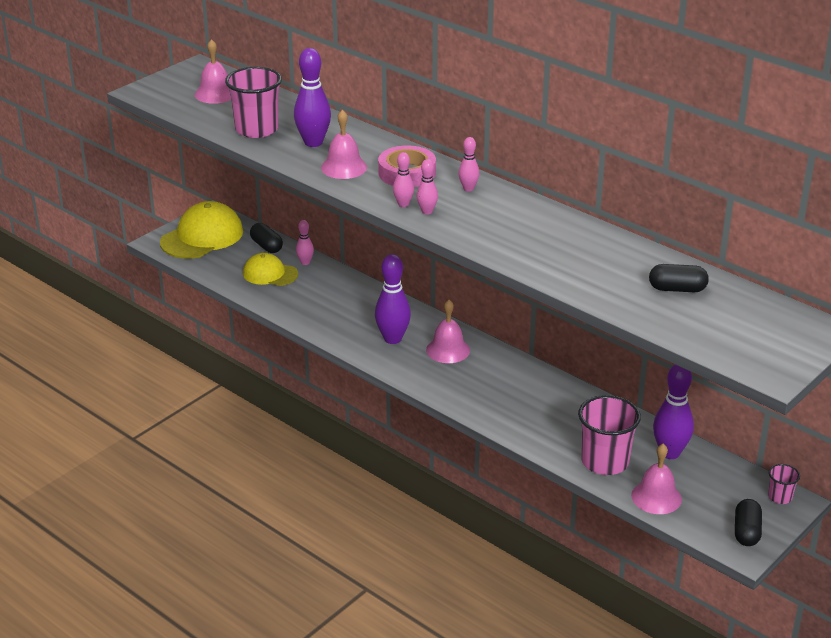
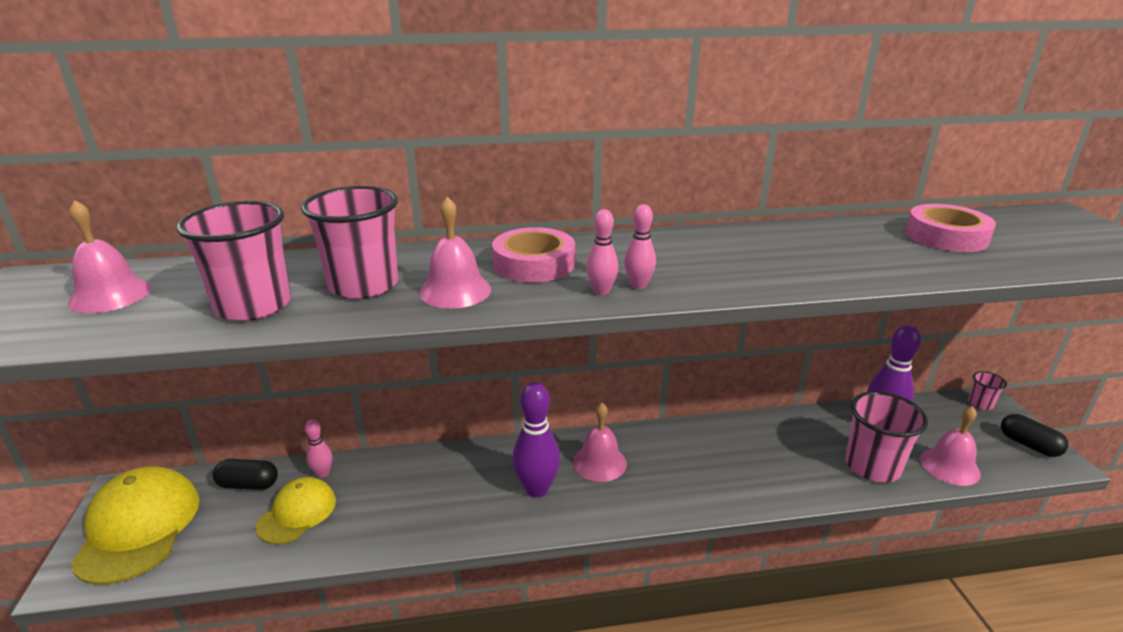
camera: 50 degrees left, 5 degrees down
yellow cap [243,253,298,286] -> yellow cap turned 150 degrees clockwise [256,477,336,544]
purple bowling pin [294,48,331,147] -> pink cup [301,186,398,299]
pink bowling pin [458,137,479,191] -> none
black capsule [649,264,709,292] -> pink tape [906,204,996,252]

